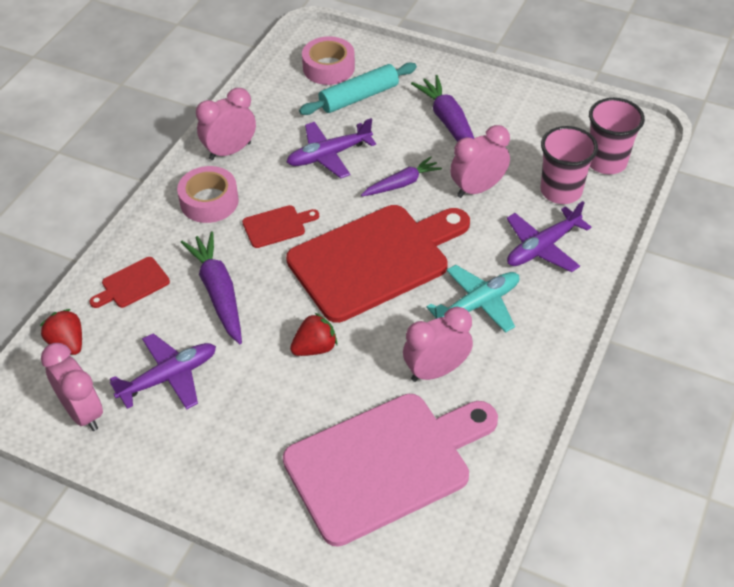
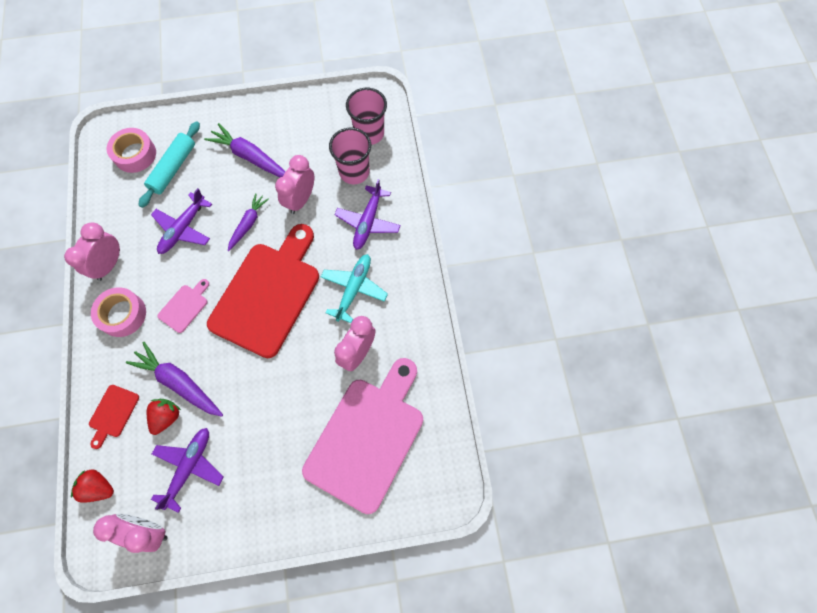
camera: 35 degrees left, 20 degrees up
red cutting board [242,205,319,248] -> pink cutting board [157,279,209,333]
red strawberry [290,313,337,356] -> red strawberry moved to [147,399,181,435]

